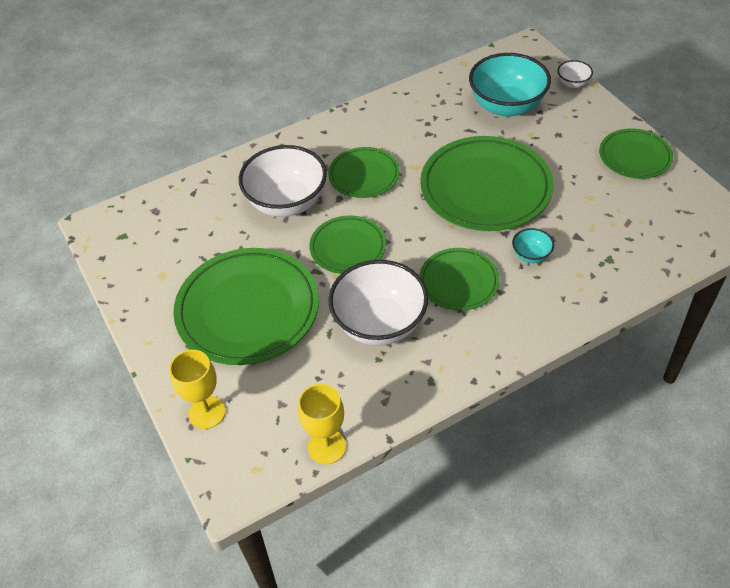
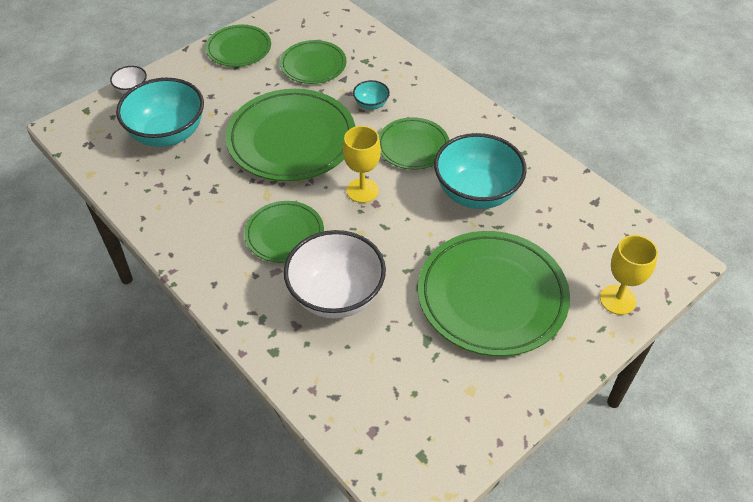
camera: 105 degrees left, 0 degrees up
yellow goblet [298,384,346,464] -> yellow goblet moved to [343,126,381,203]
green plate [309,215,386,274] -> green plate moved to [280,40,347,84]
white bowl [328,260,428,346] -> turquoise bowl [434,133,527,209]

